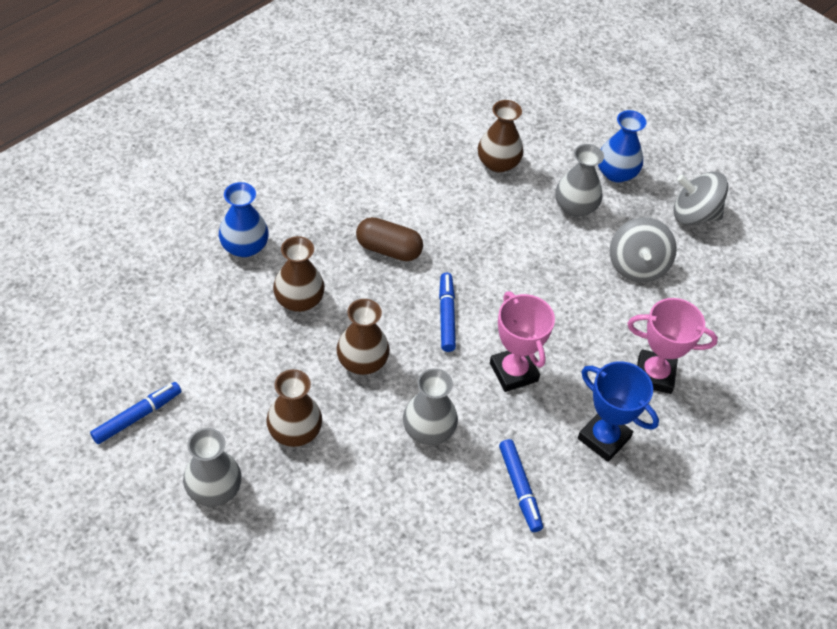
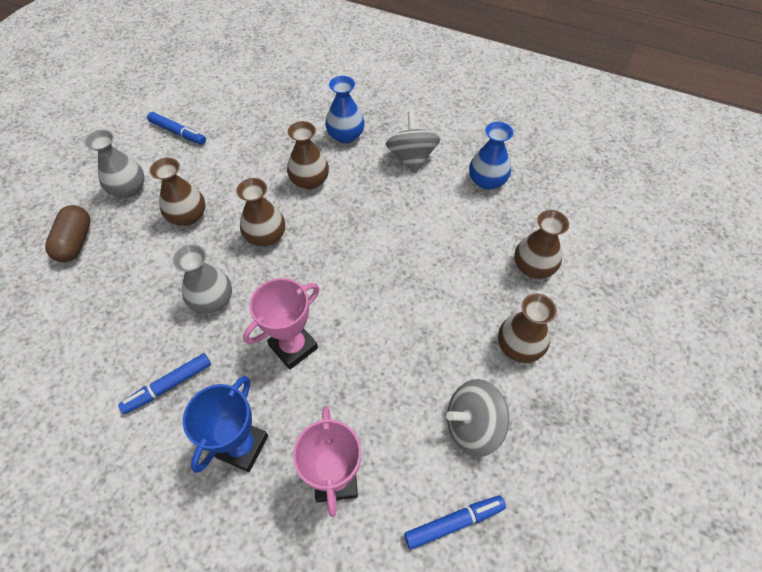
camera: 75 degrees right, 5 degrees up
brown capsule [356,217,423,261] -> brown capsule moved to [45,205,90,262]
blue marker [439,273,456,352] -> blue marker moved to [404,495,506,550]
grey vase [555,144,604,217] -> brown vase [498,293,557,363]
blue vase [598,110,647,182] -> blue vase moved to [469,122,513,190]
grey spinning top [674,172,728,225] -> grey spinning top moved to [386,111,440,174]

